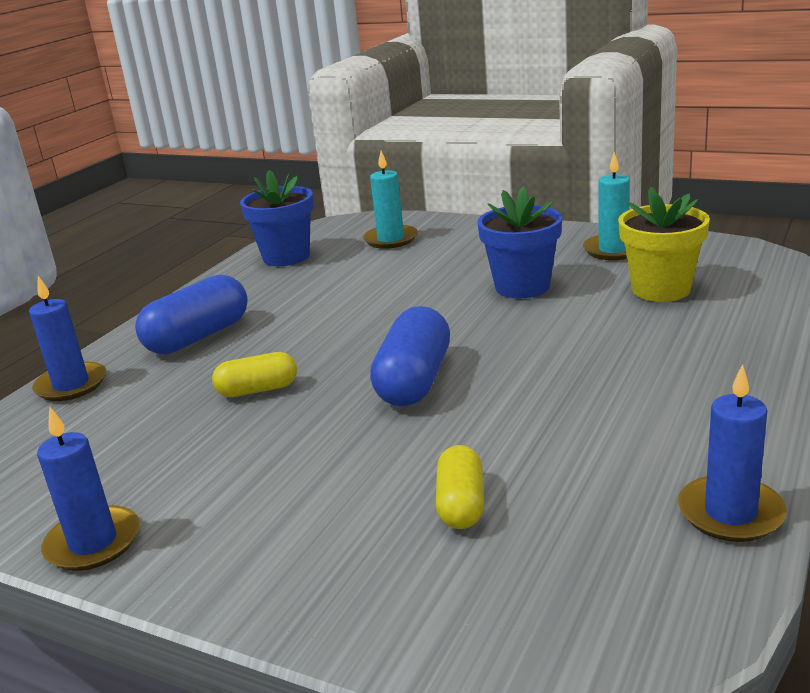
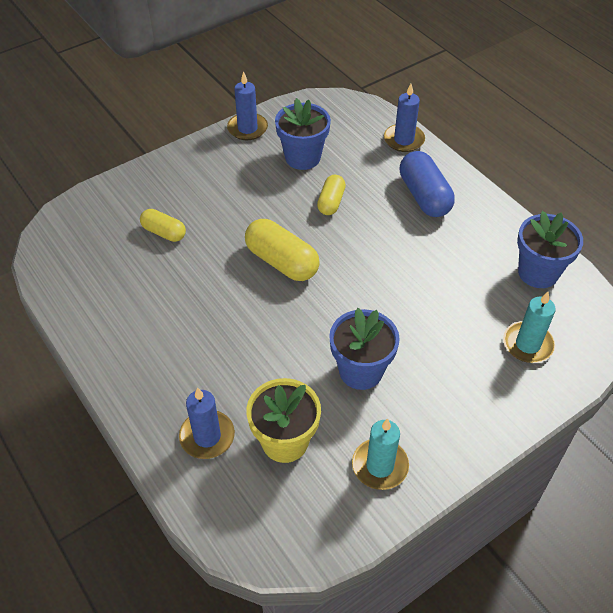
camera: 115 degrees right, 25 degrees up
blue capsule [370,306,450,406] -> yellow capsule [245,219,320,281]
blue candle [678,364,787,542] -> blue candle moved to [179,387,235,459]
none -> blue flower pot [275,98,331,170]

